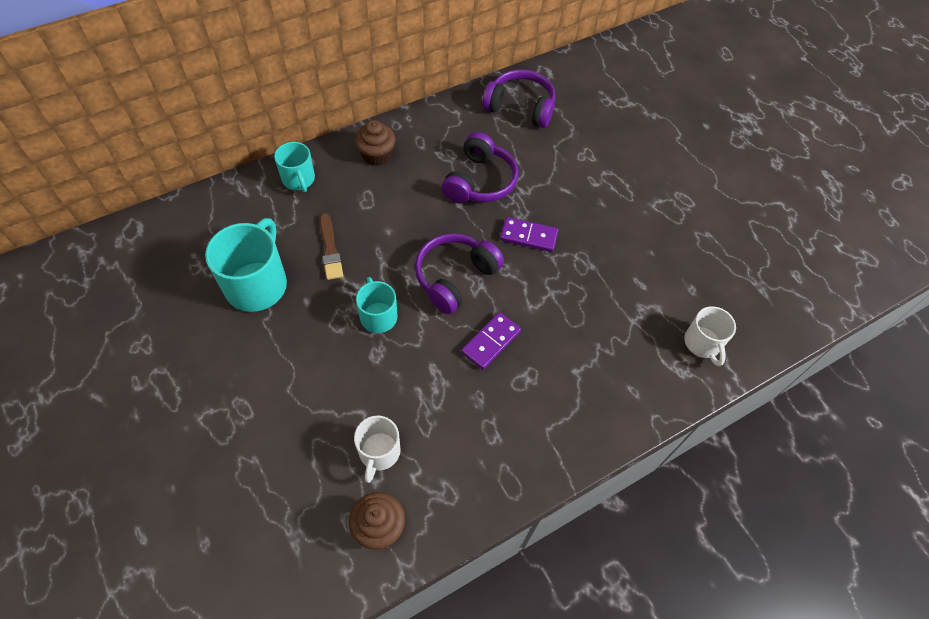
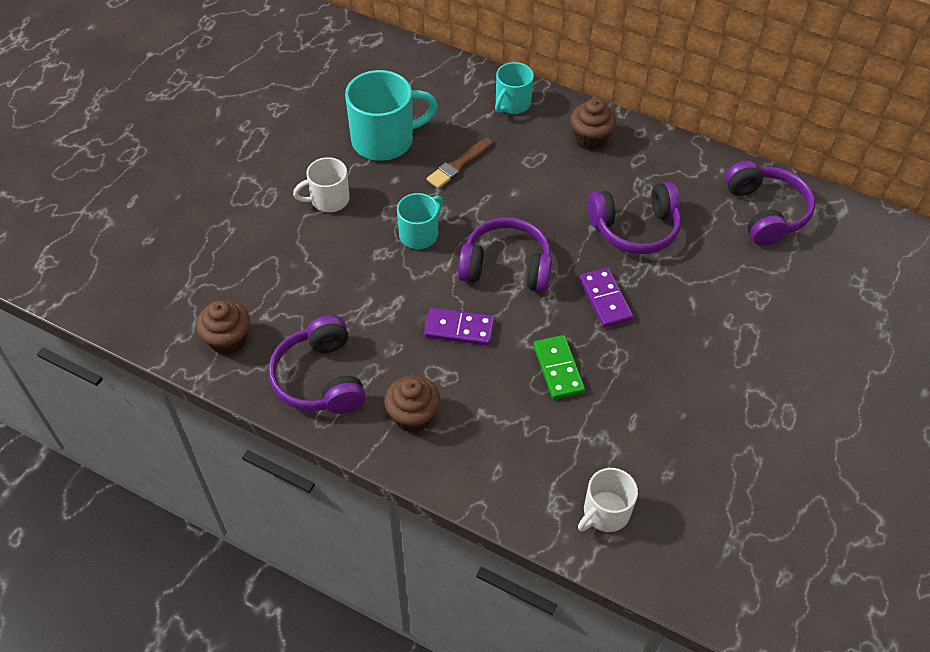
camera: 60 degrees right, 5 degrees down
white mug [354,415,401,483] -> white mug moved to [293,157,350,212]
none -> purple headphones [268,315,365,414]
none -> brown cupcake [384,375,440,433]
none -> green domino [533,335,585,400]

